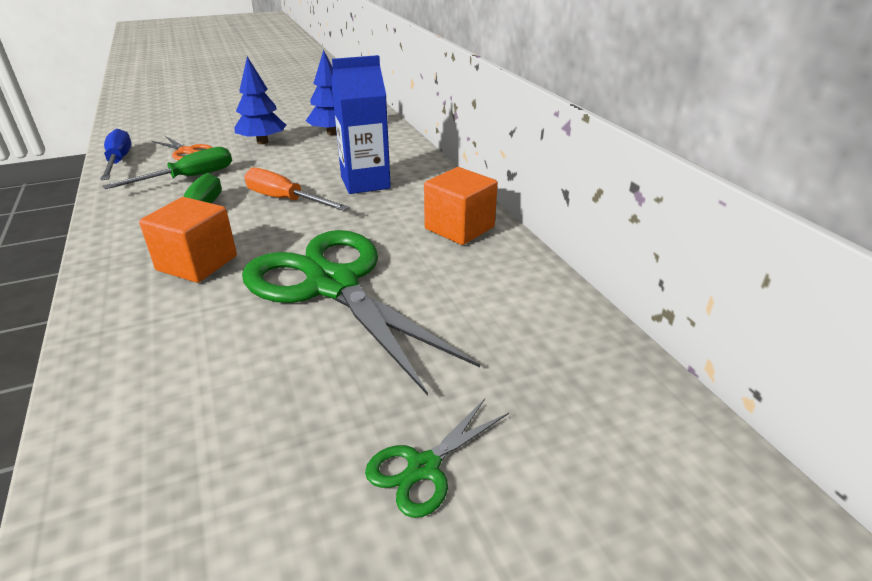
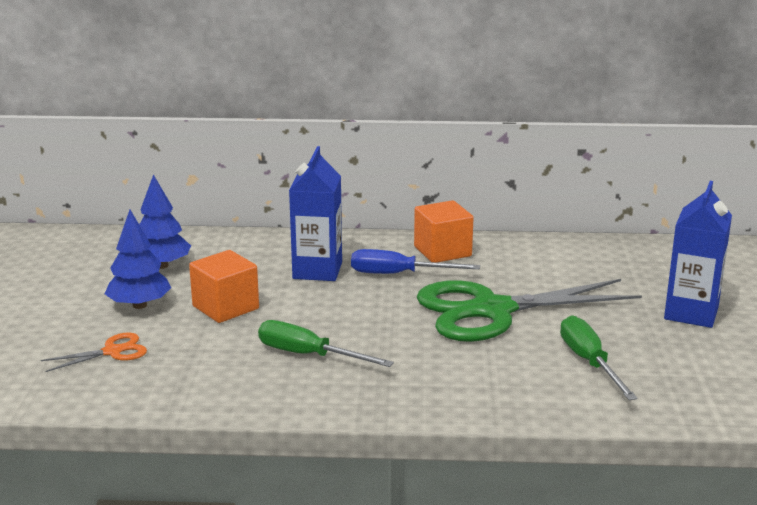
camera: 65 degrees left, 10 degrees down
blue screwdriver [100,129,131,180] -> blue screwdriver moved to [351,249,480,274]
green screwdriver [103,147,232,189] -> green screwdriver moved to [560,315,638,400]
orange cube [139,197,237,283] -> orange cube moved to [189,250,259,323]
orange screwdriver [244,168,349,211] -> none
green scissors [365,399,509,518] -> blue carton [664,181,732,328]

